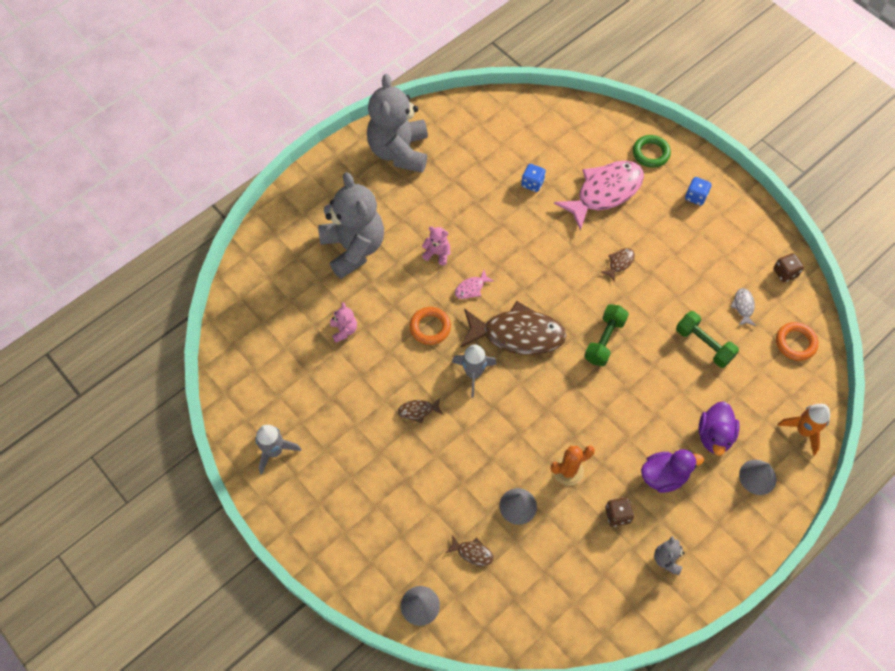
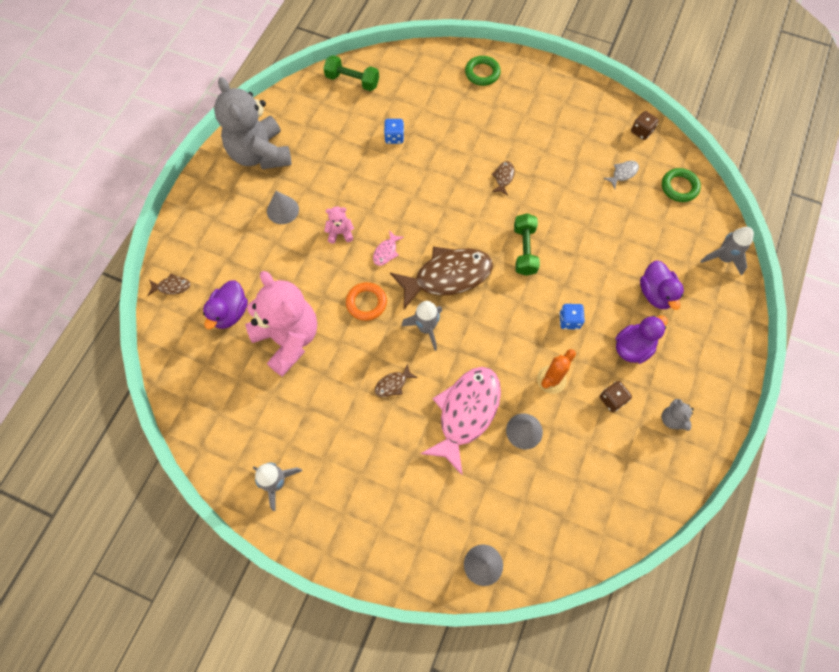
camera: 25 degrees left, 5 degrees up
grey teddy bear [318,172,384,279] -> none
pink teddy bear [330,302,357,343] -> pink teddy bear [245,271,317,377], size x2.44
brown fish [446,535,494,566] -> brown fish moved to [148,273,191,296]
pink fish [554,161,644,231] -> pink fish moved to [420,367,501,475]
green dumbbell [676,311,739,368] -> green dumbbell moved to [323,55,379,91]
blue dice [685,177,711,206] -> blue dice moved to [559,304,585,330]
grey fish [731,288,756,326] -> grey fish turned 75 degrees clockwise [603,161,639,189]
grey cone [739,460,776,495] -> grey cone moved to [267,191,299,224]
orange ring [776,322,819,361] -> green ring [662,168,701,202]
orange rocket [777,404,830,456] -> grey rocket [700,227,754,276]
none -> purple duck [203,280,248,329]

